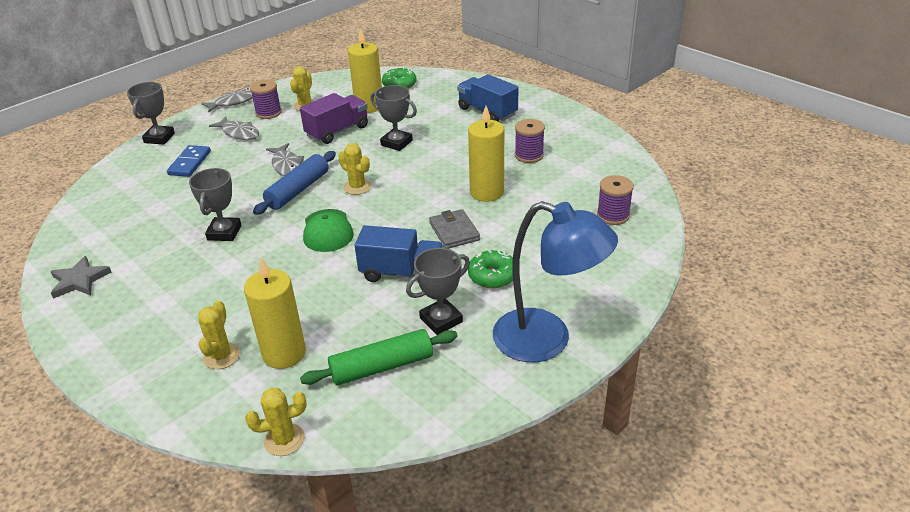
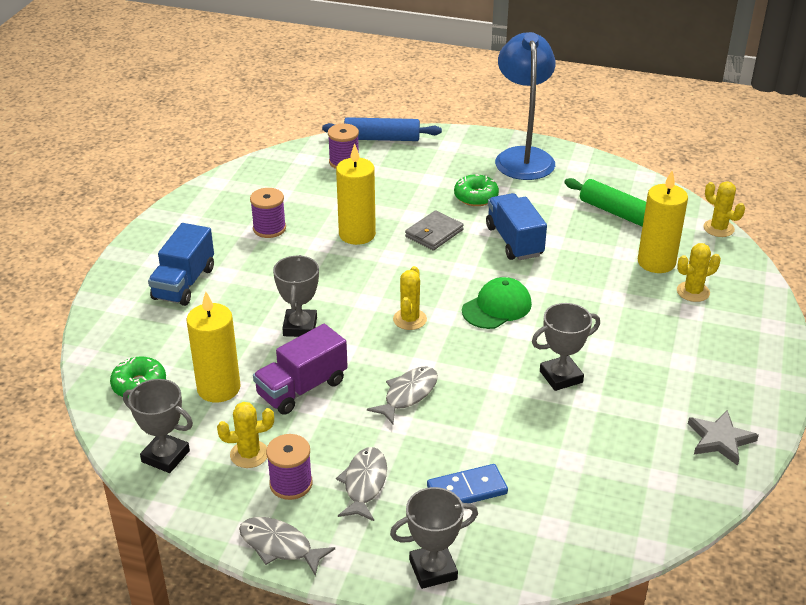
camera: 120 degrees left, 0 degrees up
blue rolling pin [253,151,336,215] -> blue rolling pin moved to [322,117,442,141]
purple truck [300,93,368,144] -> purple truck turned 60 degrees counterclockwise [253,324,348,415]
grey trophy [406,248,470,335] -> grey trophy moved to [123,379,193,473]

